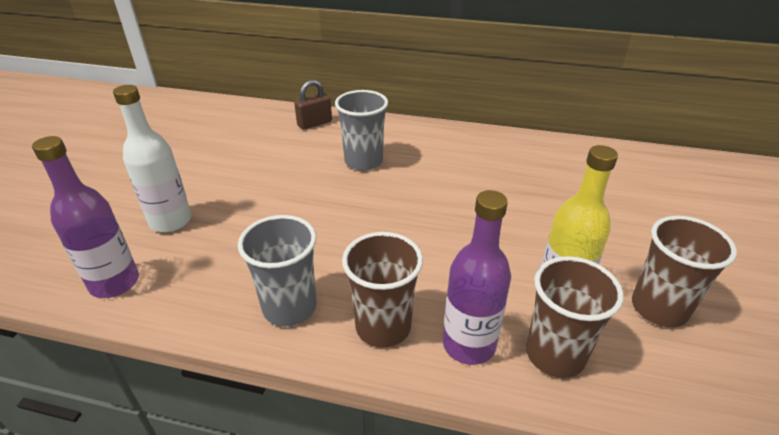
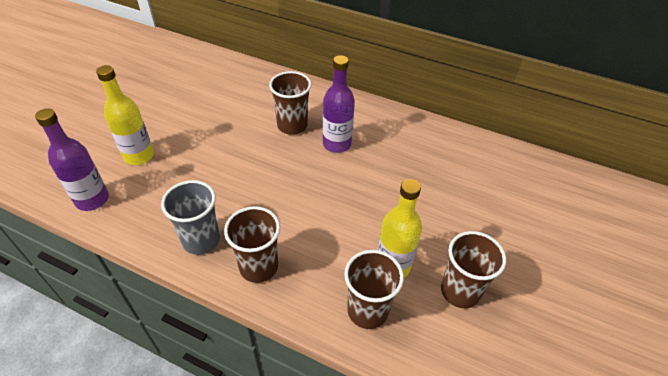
camera: 10 degrees right, 10 degrees up
white bottle [113,85,191,232] -> yellow bottle [96,65,154,165]
brown padlock [294,80,332,130] -> none
grey cup [335,90,388,171] -> brown cup [269,71,311,135]
purple bottle [443,190,511,365] -> purple bottle moved to [323,55,355,153]

